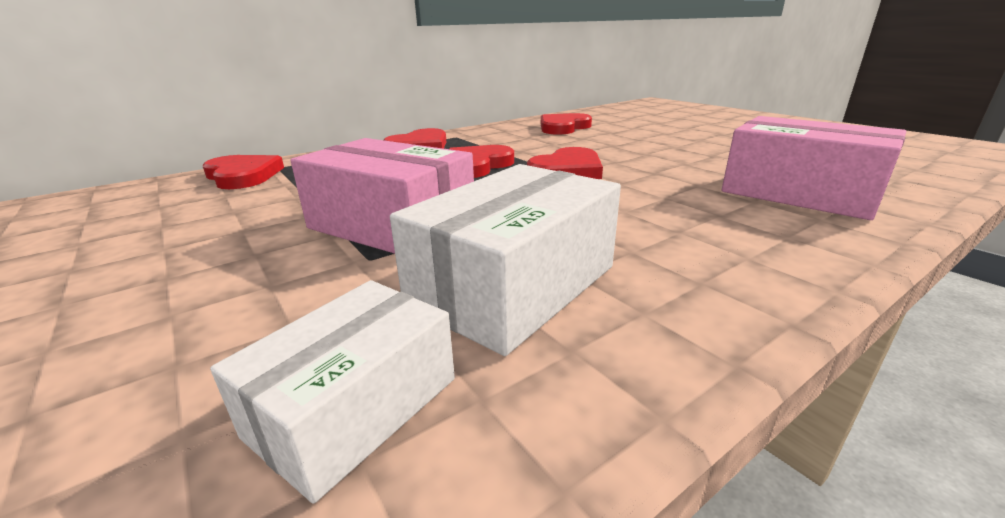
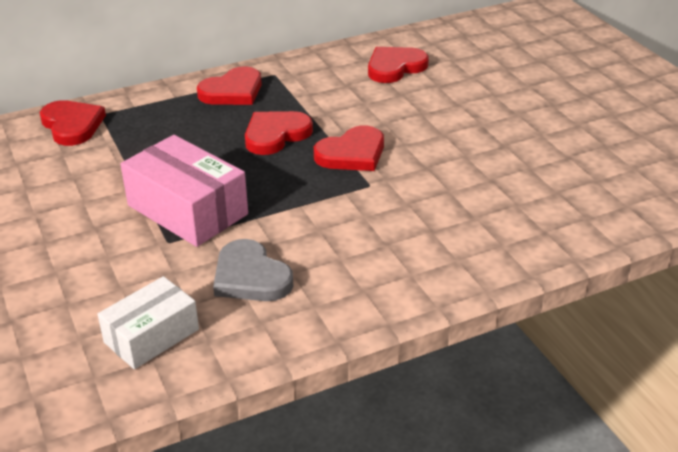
camera: 10 degrees right, 10 degrees up
white box [390,164,621,356] -> grey heart [213,239,294,301]
pink box [722,116,906,220] -> none

